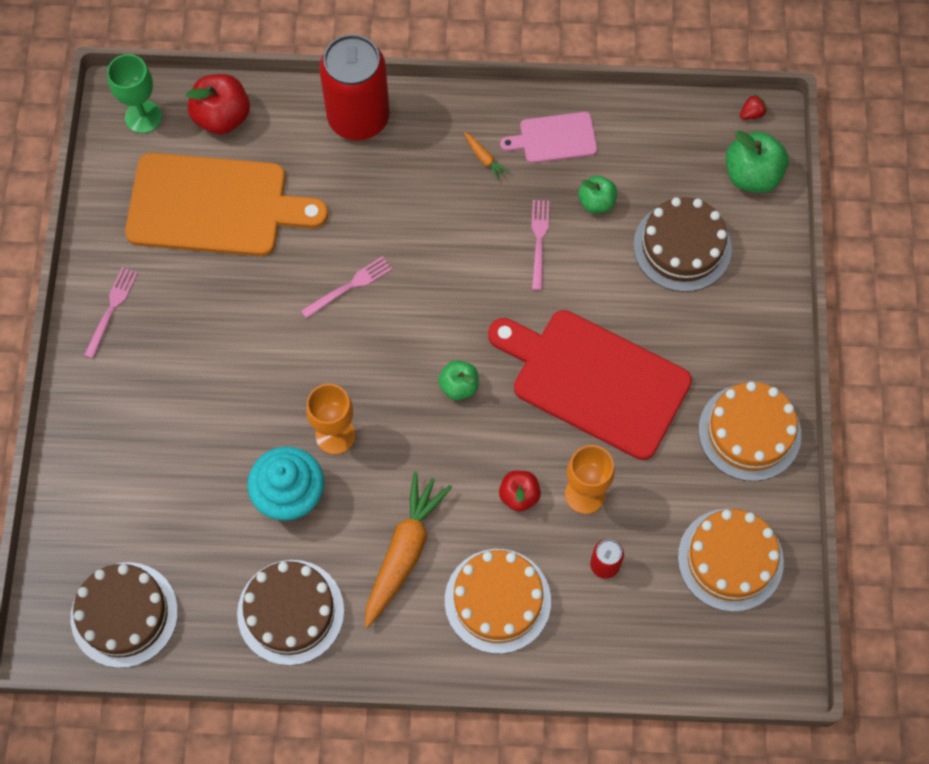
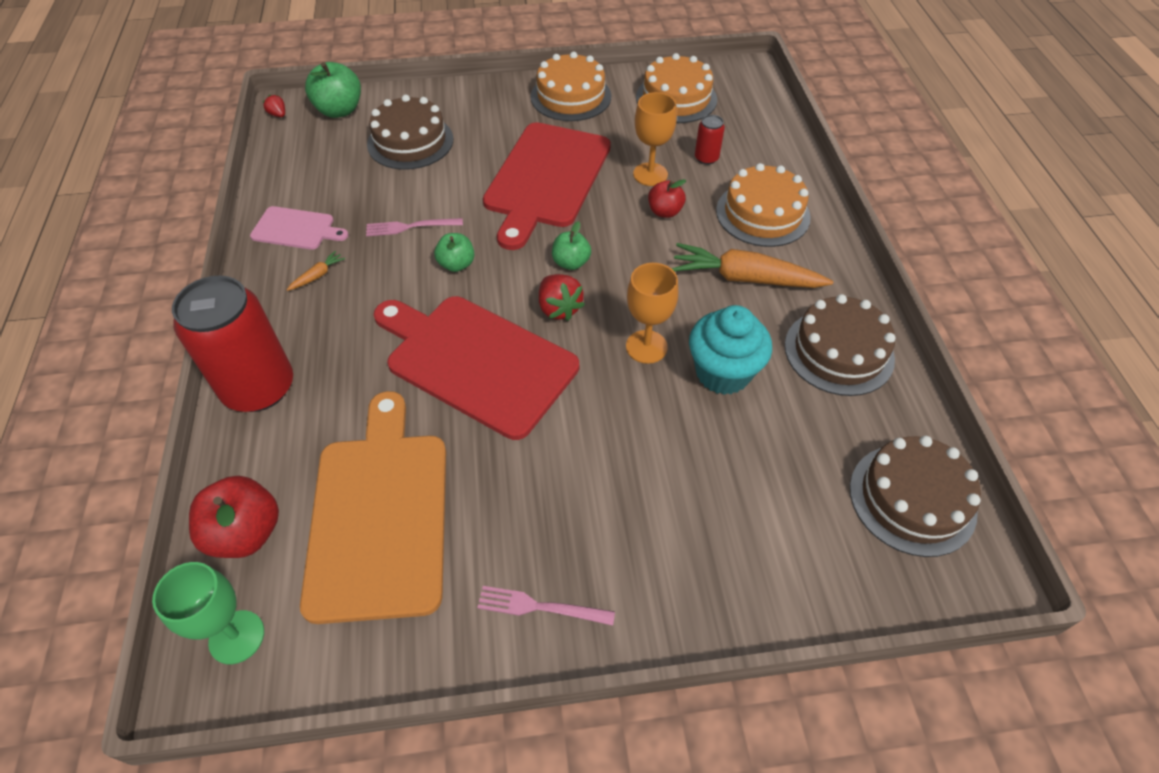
camera: 100 degrees left, 15 degrees down
pink fork [301,256,392,319] -> red cutting board [374,296,579,440]
pink cutting board [500,112,597,163] -> pink cutting board turned 60 degrees counterclockwise [250,206,348,250]
green apple [578,176,617,214] -> green apple moved to [434,233,474,272]
none -> red strawberry [539,274,585,321]

